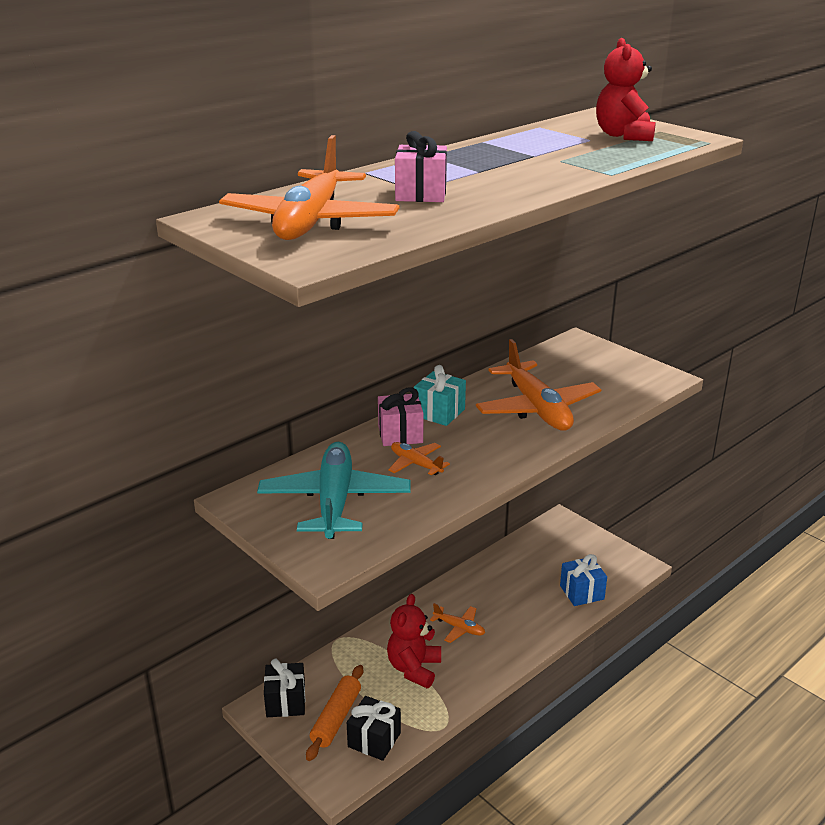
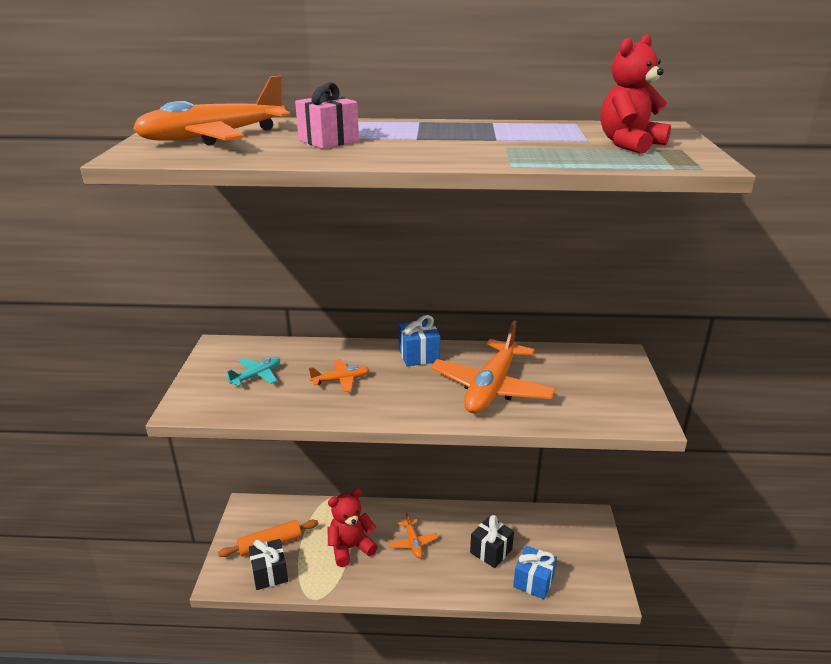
camera: 45 degrees right, 0 degrees up
turquoise plane [257,442,411,539] -> turquoise plane [225,357,280,386], size x0.47
black gift [264,659,305,717] -> black gift moved to [470,515,514,568]
pink gift [378,388,424,446] -> none
orange plane [388,442,450,475] -> orange plane turned 75 degrees clockwise [309,359,369,392]
turquoise gift [414,365,466,426] -> blue gift [398,315,440,366]

